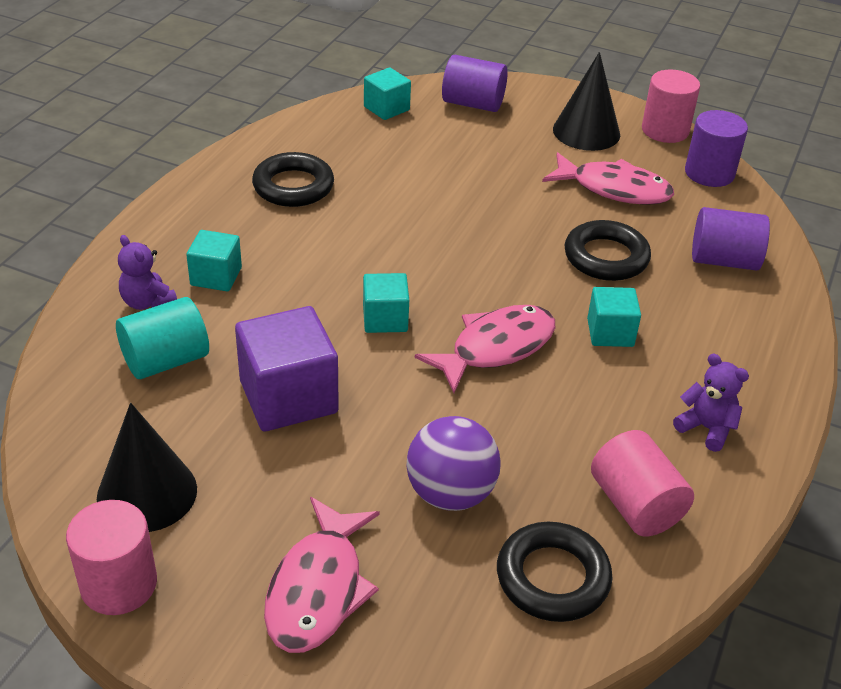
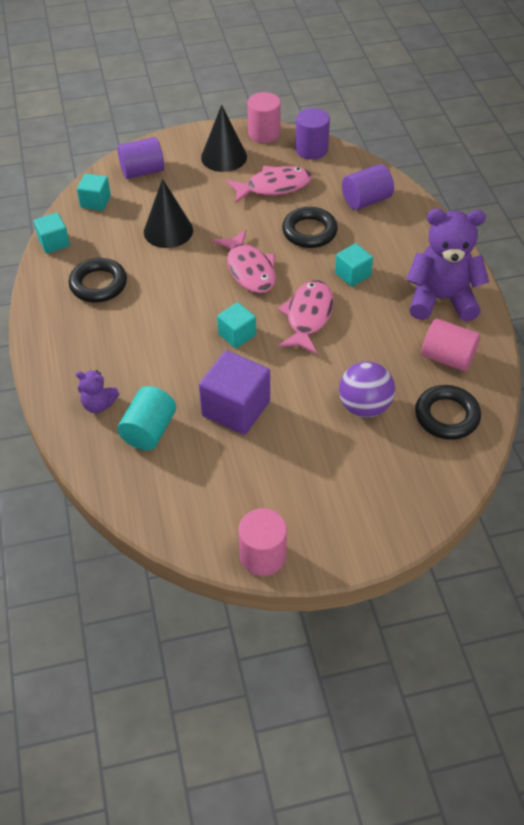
camera: 35 degrees left, 10 degrees up
black cone [97,403,197,532] -> black cone moved to [144,179,193,248]
turquoise cube [186,230,242,291] -> turquoise cube moved to [34,213,70,254]
pink fish [264,497,380,653] -> pink fish moved to [213,230,276,293]
purple teddy bear [673,354,749,452] -> purple teddy bear [406,209,489,322], size x2.12

